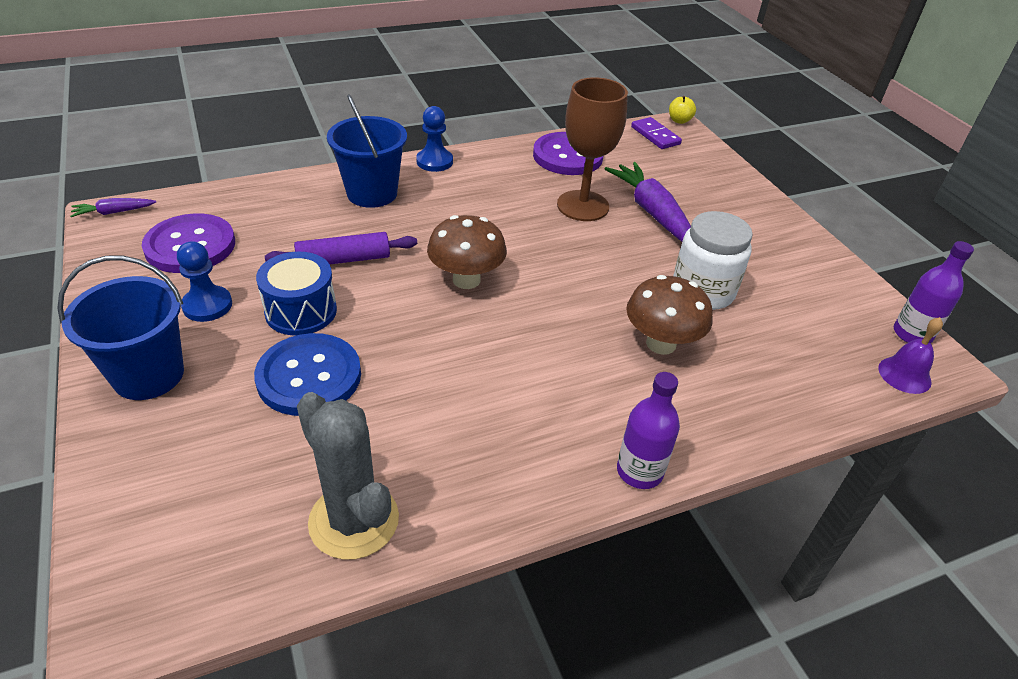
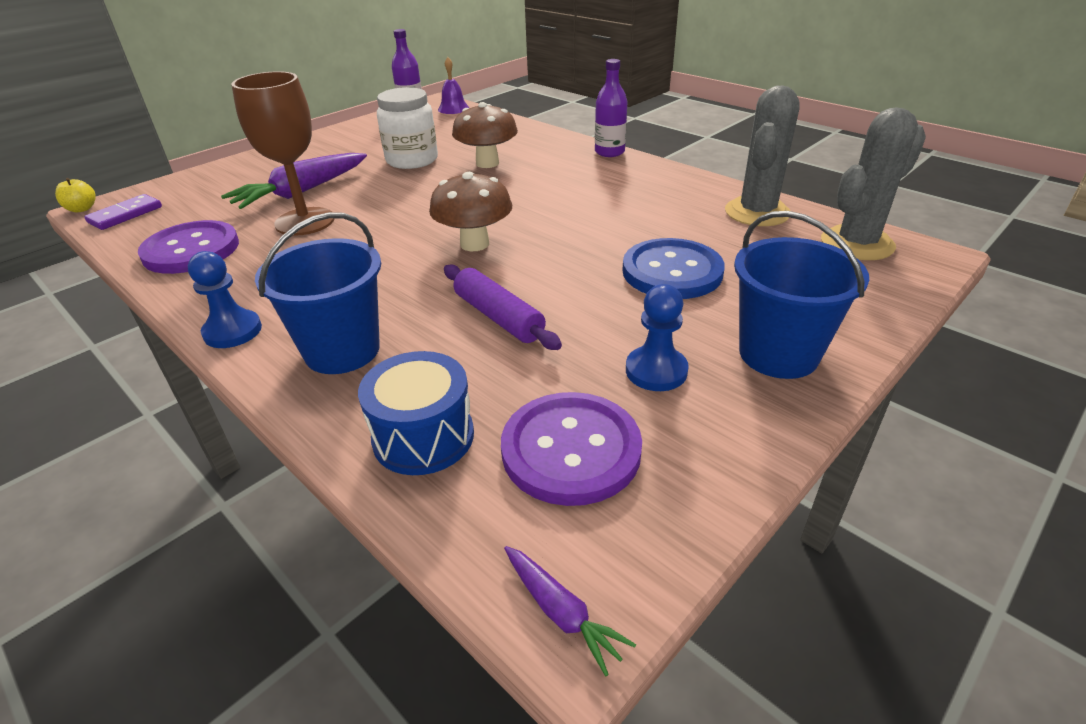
camera: 110 degrees left, 5 degrees down
blue drum [256,252,337,336] -> blue drum moved to [358,351,474,475]
none -> grey cactus [821,107,926,260]

